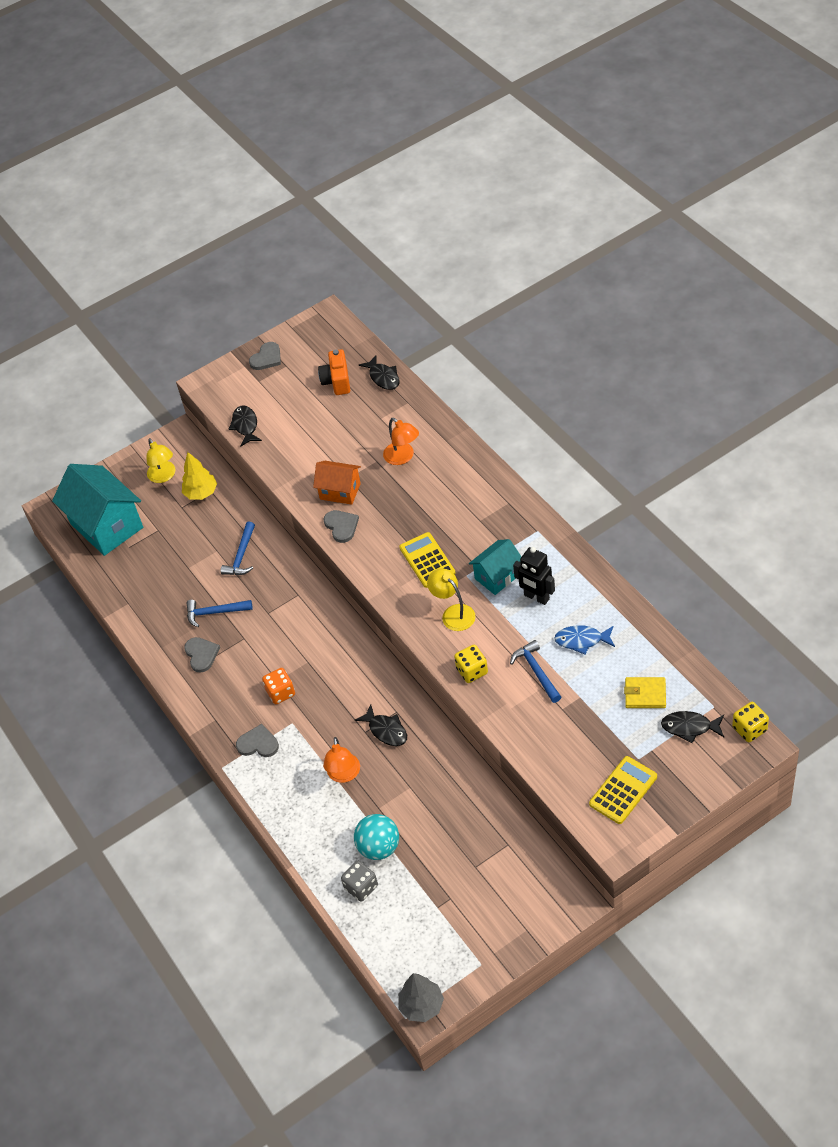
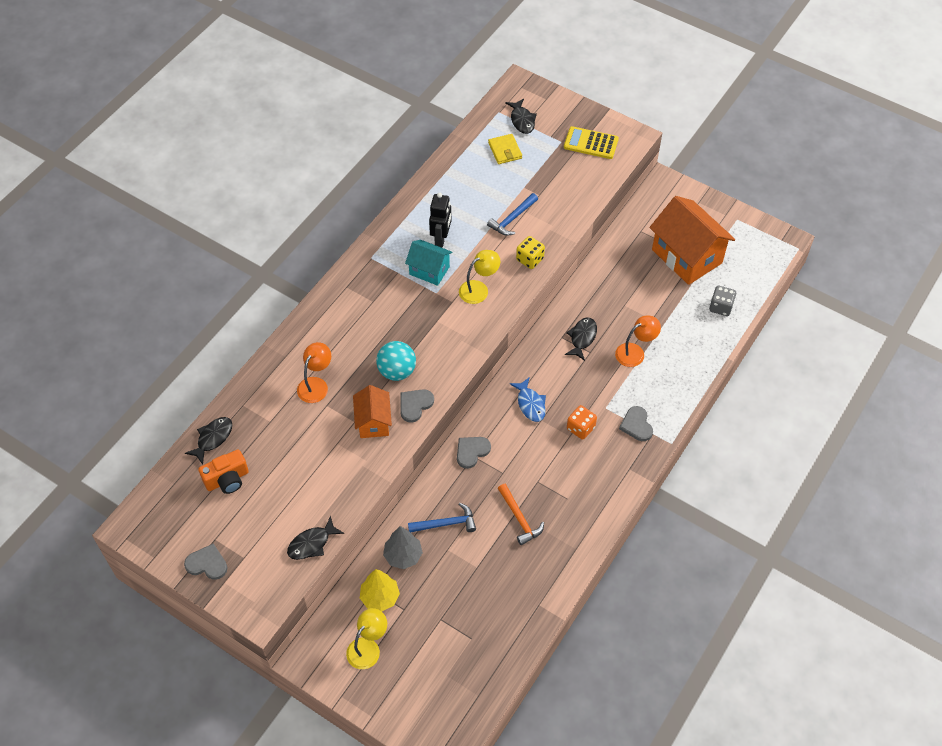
camera: 120 degrees left, 5 degrees up
turquoise house [52,464,143,556] -> none
grey heart [184,637,220,673] -> grey heart moved to [457,437,491,469]
blue hammer [187,600,253,627] -> orange hammer [498,484,544,545]
turquoise ball [354,814,399,860] -> turquoise ball moved to [376,341,416,381]
grey tree [398,973,444,1022] -> grey tree moved to [383,526,423,569]
yellow calculator [399,532,455,588] -> none
yellow lamp [427,568,476,631] -> yellow lamp turned 150 degrees counterclockwise [459,250,500,304]
blue fish [554,625,615,655] -> blue fish moved to [510,377,546,422]
yellow dice [732,702,769,742] -> none
none -> orange house [650,196,735,285]

